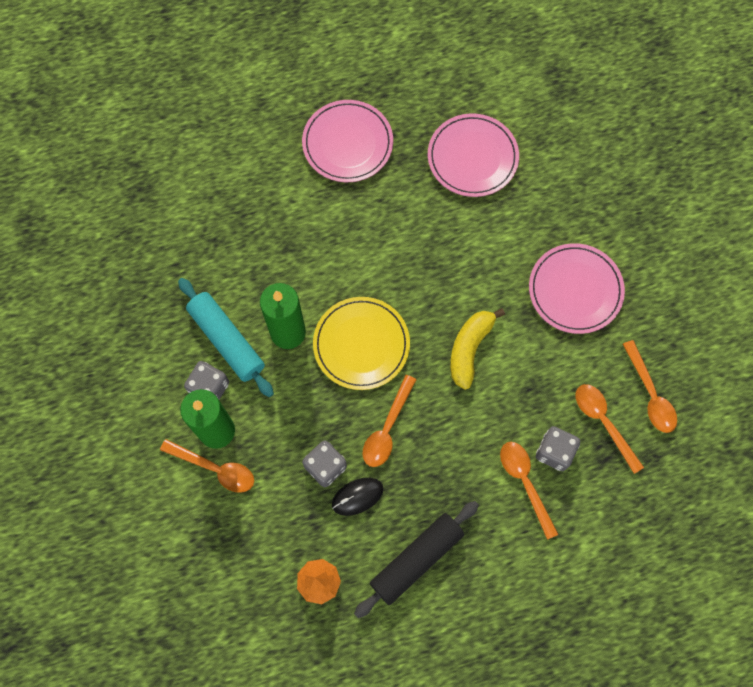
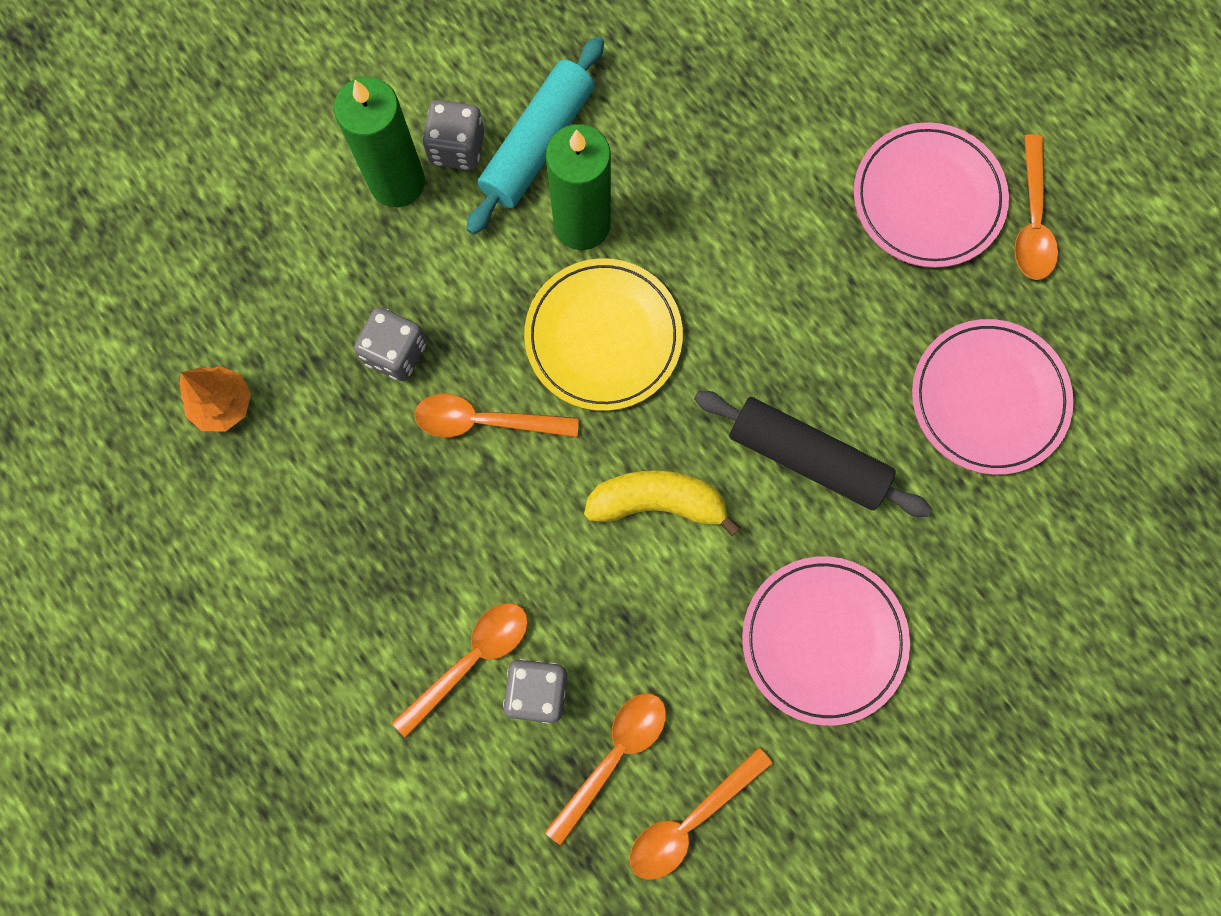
camera: 70 degrees right, 5 degrees up
orange spoon [160,439,254,493] -> orange spoon moved to [1014,134,1058,280]
black mouse [332,478,384,516] -> none
black rolling pin [354,501,479,618] -> black rolling pin moved to [694,391,932,517]

